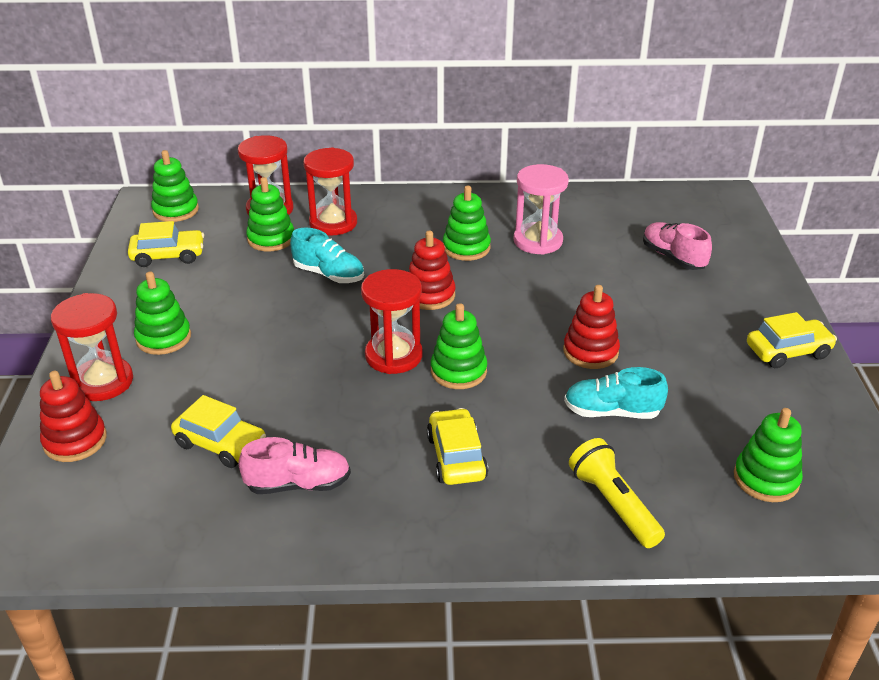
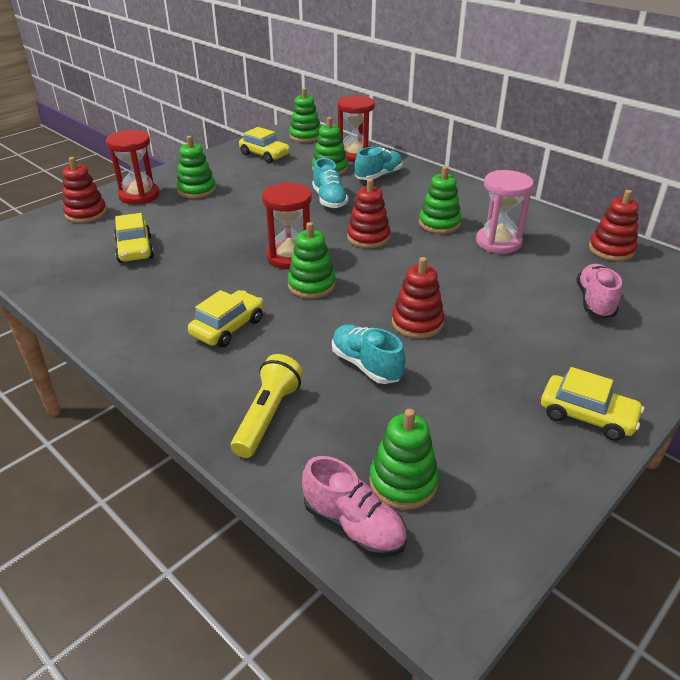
camera: 45 degrees right, 0 degrees up
pink shoe [238,437,351,494] -> pink shoe moved to [302,456,407,557]
red hourglass [303,147,357,235] -> turquoise shoe [355,147,403,180]
none -> red stacking toy [589,190,639,261]

